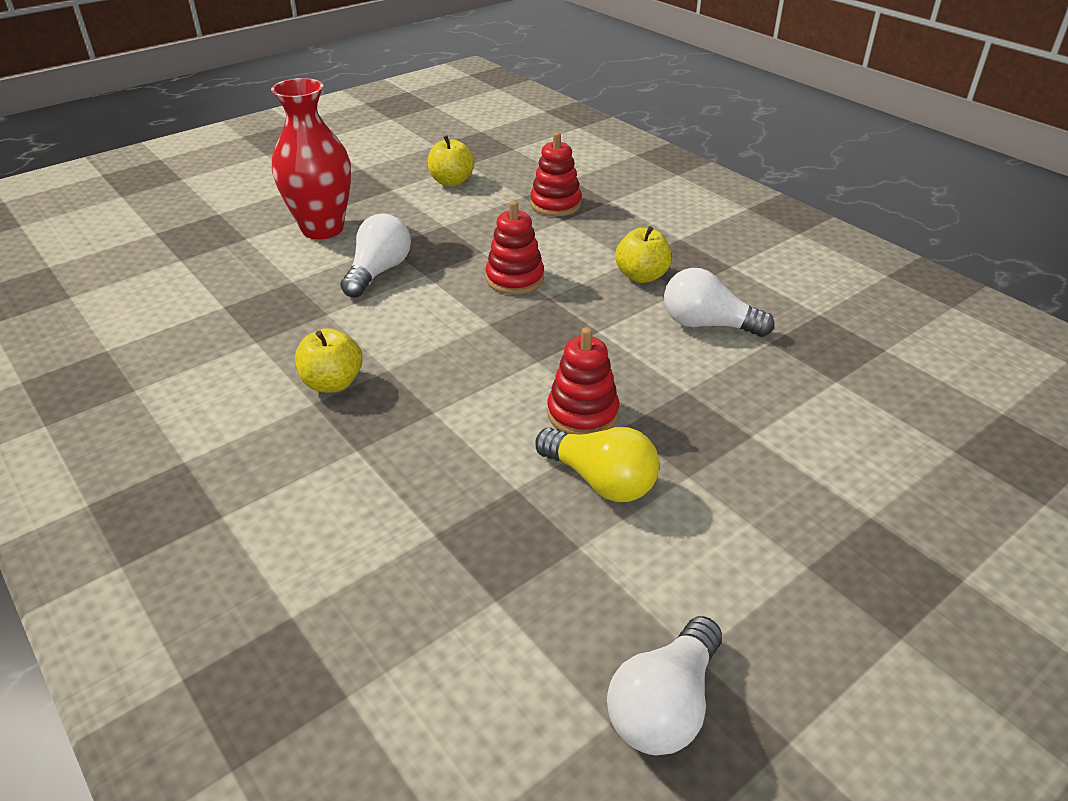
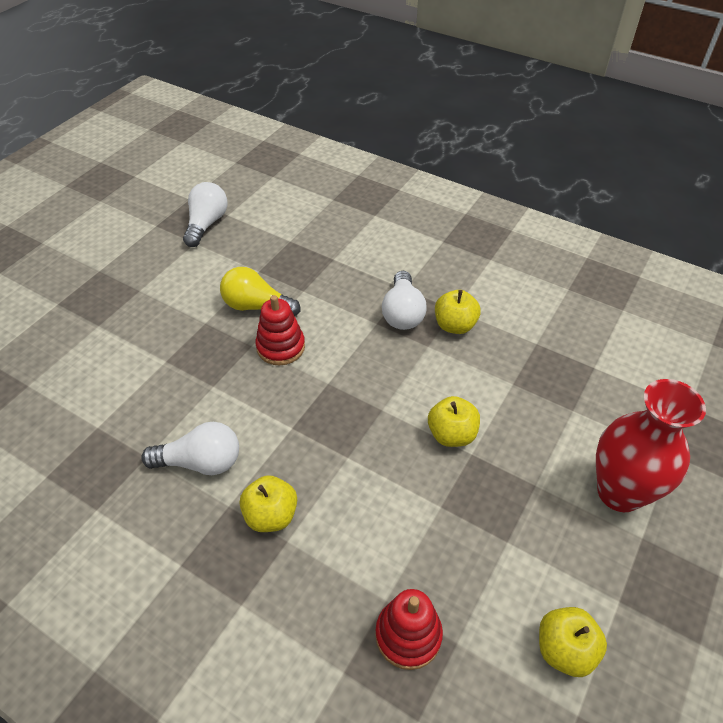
camera: 160 degrees right, 10 degrees up
white light bulb [340,213,411,298] -> white light bulb moved to [382,271,426,330]
red stacking toy [486,201,544,295] -> none
none -> yellow apple [428,396,480,447]

